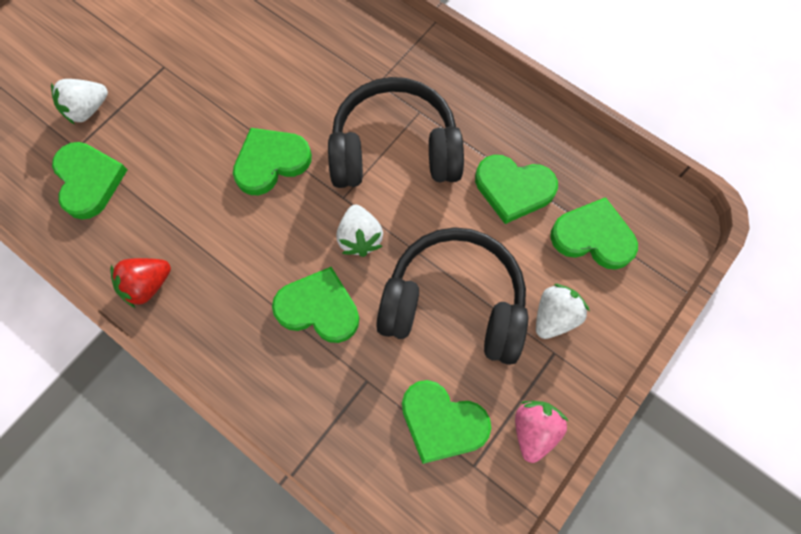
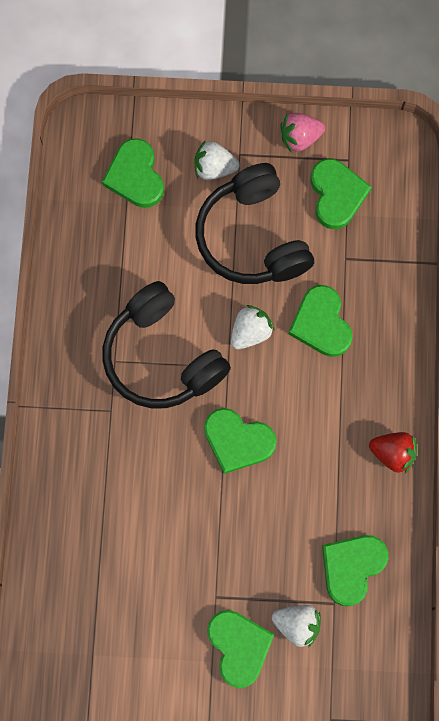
camera: 125 degrees left, 5 degrees up
green heart [475,155,558,224] -> green heart moved to [207,610,274,688]

